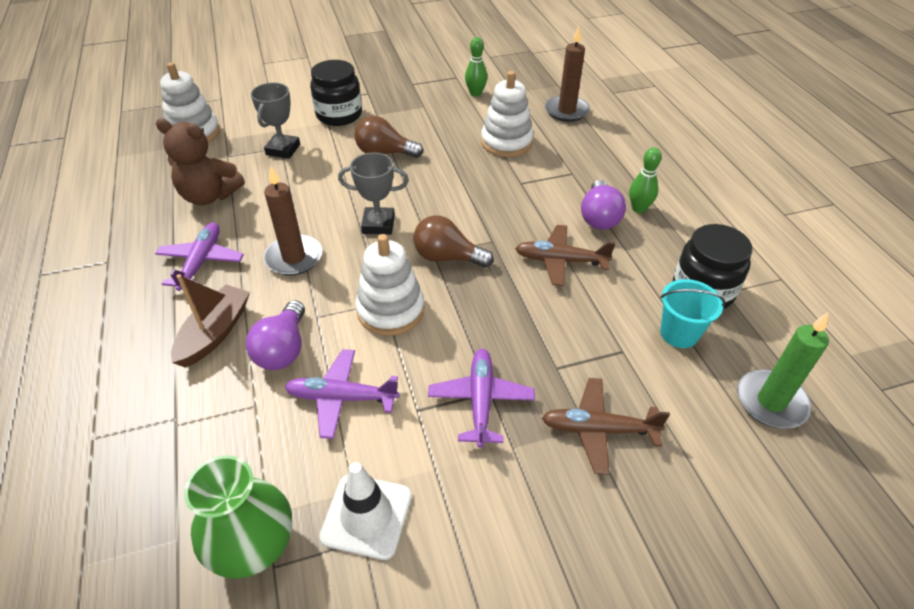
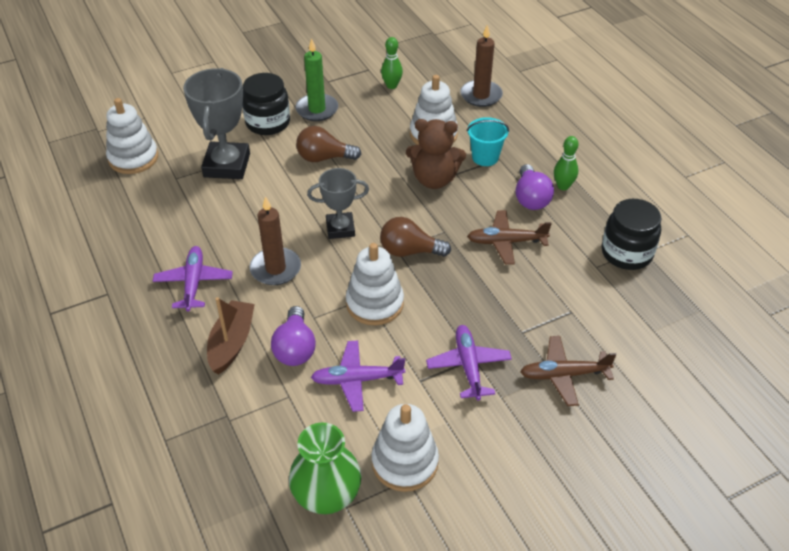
camera: 10 degrees left, 0 degrees up
brown teddy bear [156,119,245,205] -> brown teddy bear moved to [406,119,466,189]
grey trophy [251,83,300,159] -> grey trophy [183,68,250,179], size x1.61
white traffic cone [319,462,412,560] -> white stacking toy [371,404,439,492]
turquoise bucket [660,279,726,348] -> turquoise bucket moved to [467,117,509,166]
green candle [737,312,829,429] -> green candle moved to [295,38,338,121]

